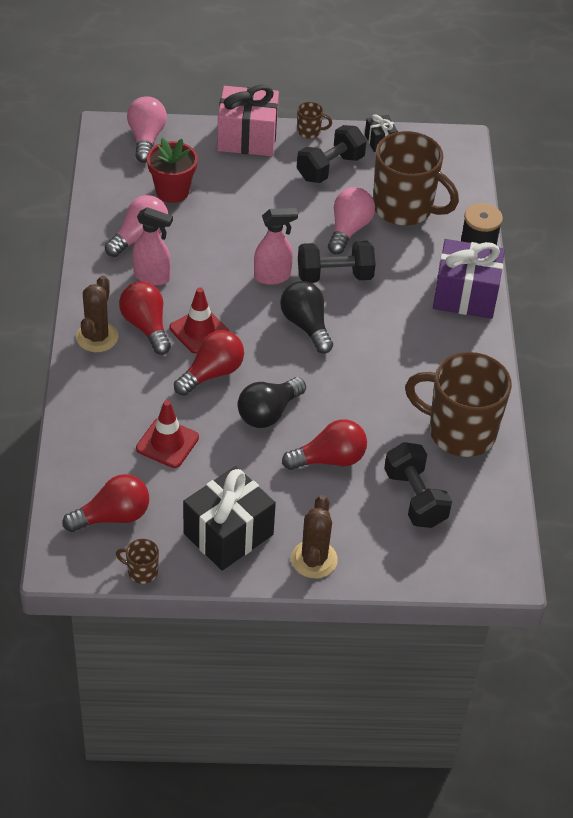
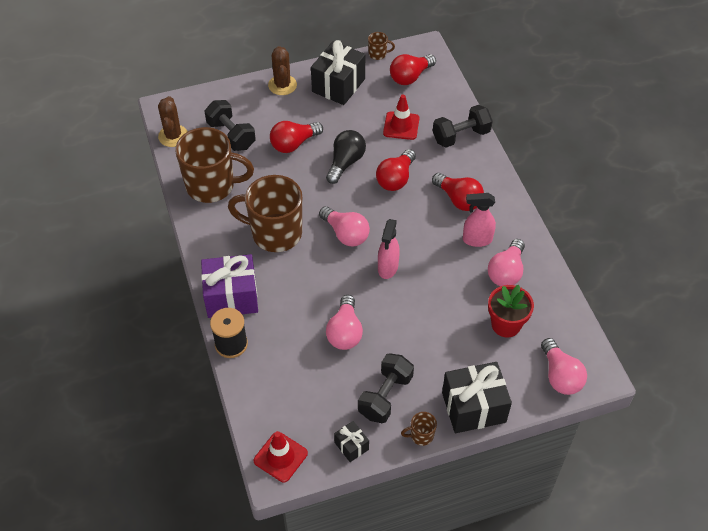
camera: 165 degrees right, 5 degrees up
brown cactus [76,276,118,352] -> brown cactus moved to [158,96,188,147]
red traffic cone [170,287,230,354] -> red traffic cone moved to [254,431,308,482]
pink gift [217,85,279,156] -> black gift [442,362,512,433]
pink spray bottle [254,208,298,285] -> pink spray bottle turned 45 degrees counterclockwise [378,219,400,279]
black light bulb [280,281,333,354] -> pink light bulb [319,206,370,247]
black dumbbell [298,241,376,283] -> black dumbbell moved to [433,105,493,148]
brown mug [373,131,459,226] -> brown mug moved to [228,175,302,252]

